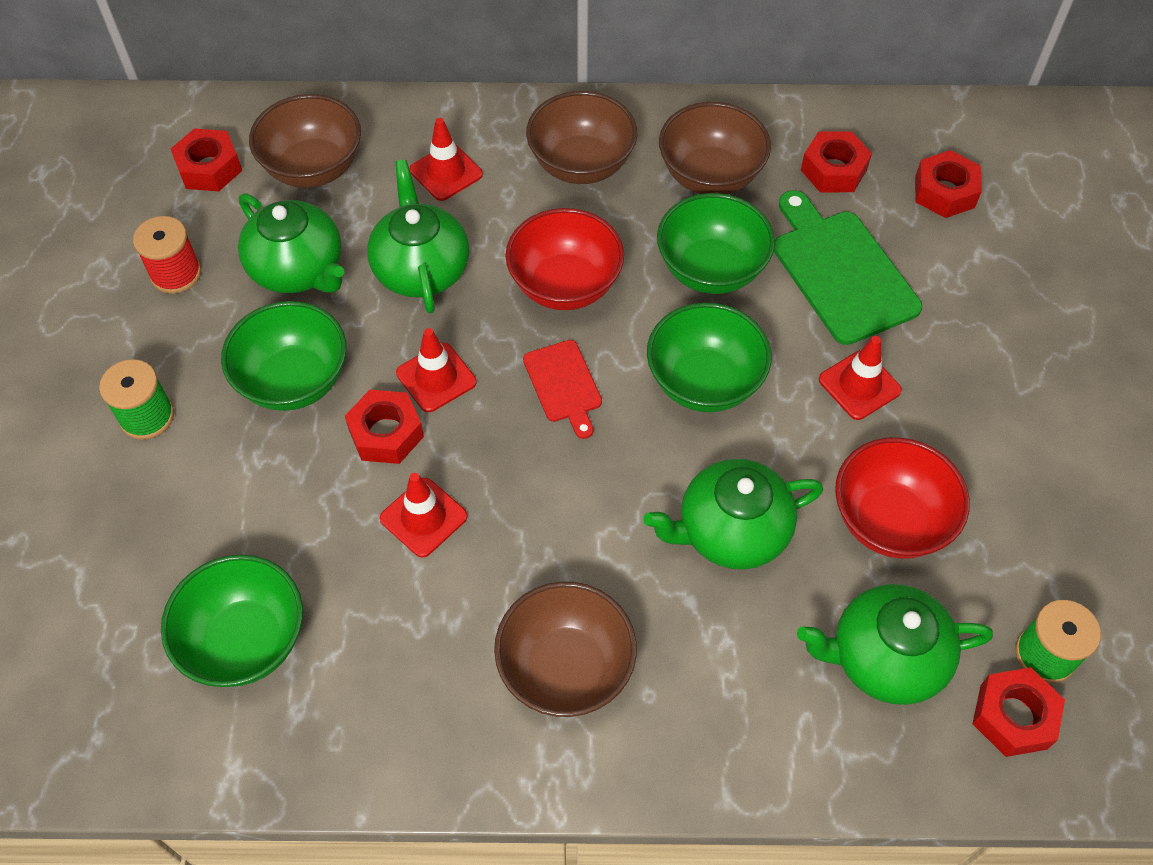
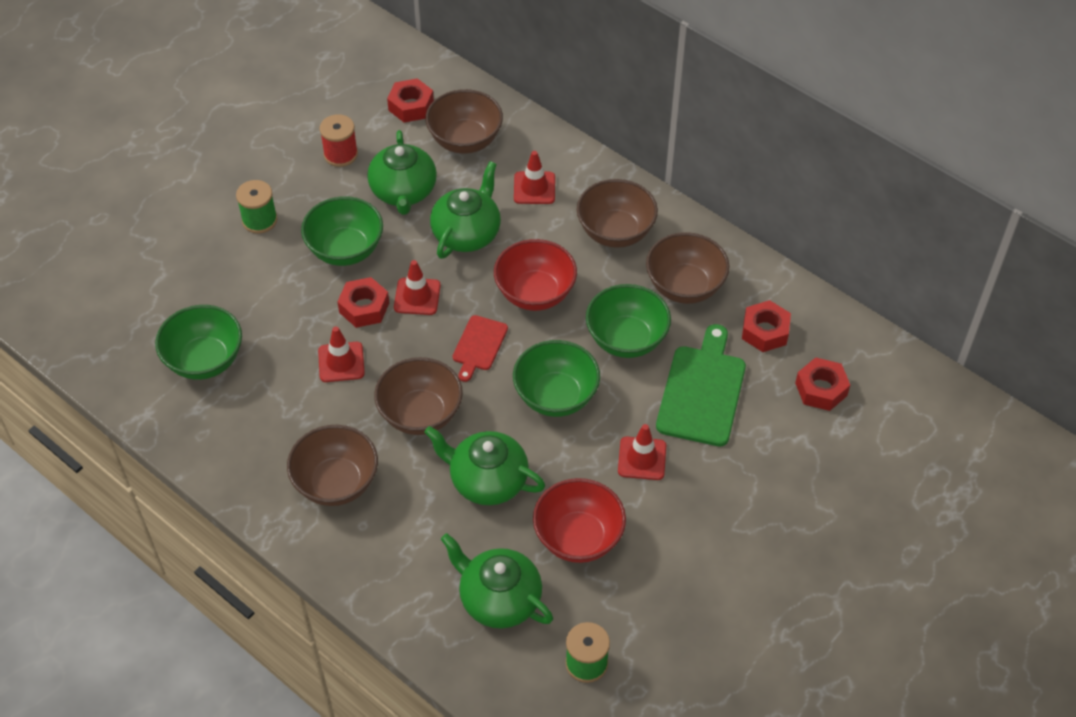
camera: 40 degrees right, 5 degrees down
red nut [973,667,1065,757] -> none
none -> brown bowl [374,357,463,435]

